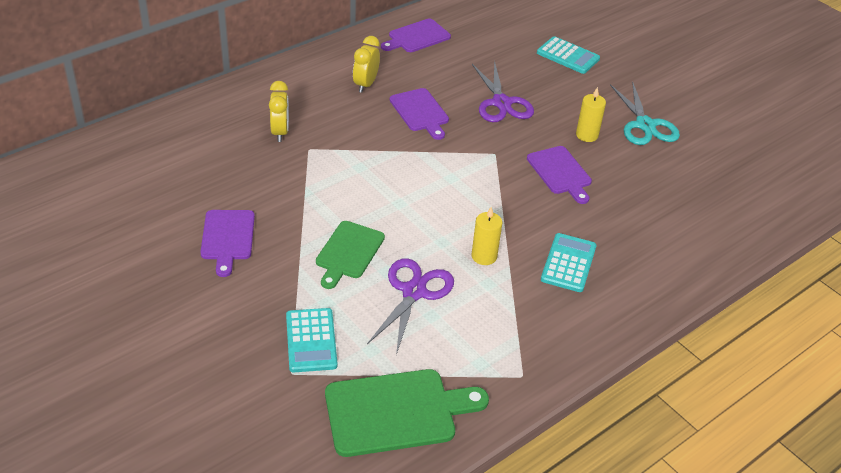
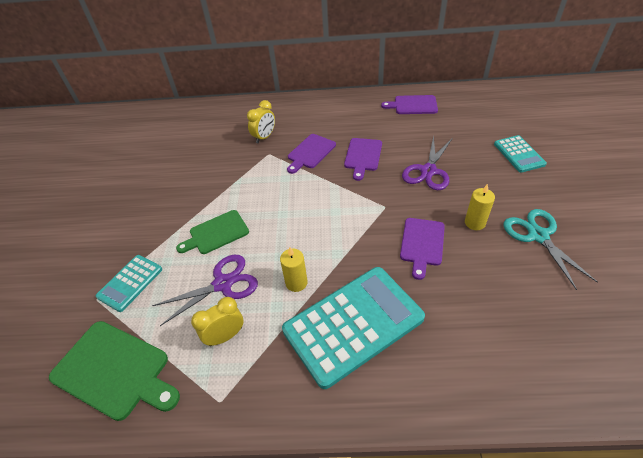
camera: 45 degrees right, 5 degrees up
purple cutting board [200,210,255,277] -> purple cutting board moved to [287,134,336,174]
yellow clock [353,36,380,93] -> yellow clock moved to [191,297,243,346]
turquoise calculator [541,233,597,292] -> turquoise calculator [282,267,425,389], size x1.93
turquoise scissors [610,81,680,145] -> turquoise scissors turned 135 degrees clockwise [503,209,598,290]

